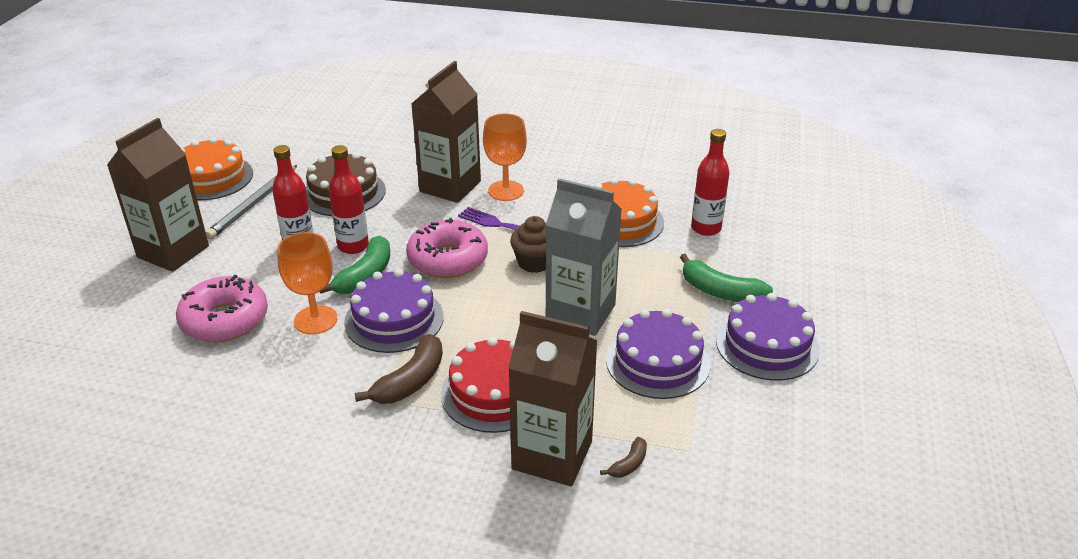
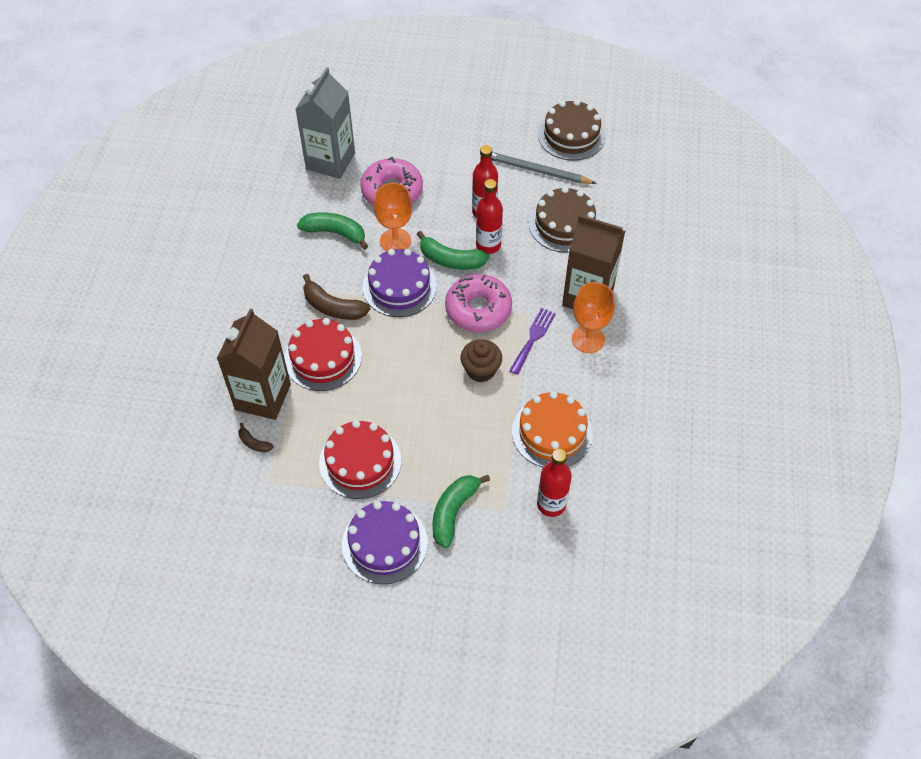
camera: 85 degrees right, 20 degrees up
brown carton [107,118,209,272] -> none
orange cake [180,137,253,200] -> brown cake [538,100,605,160]
grey carton [546,178,622,336] -> grey carton moved to [296,67,355,179]
purple cake [606,309,710,399] -> red cake [319,420,401,499]
none -> green banana [297,212,368,250]

